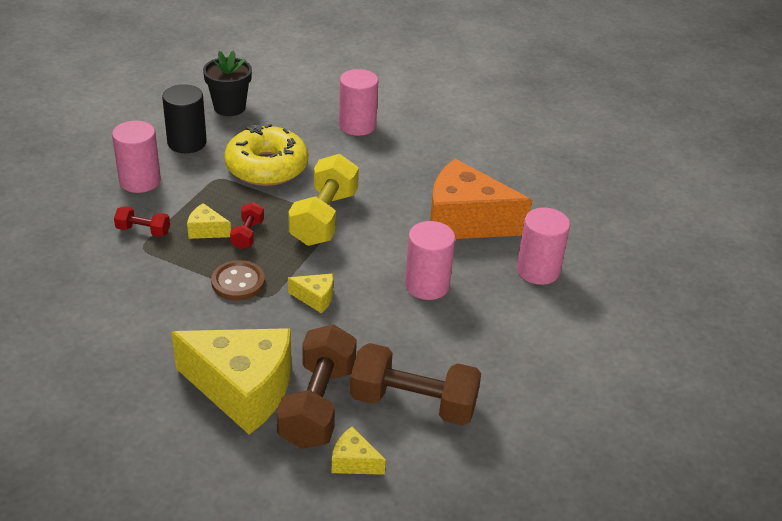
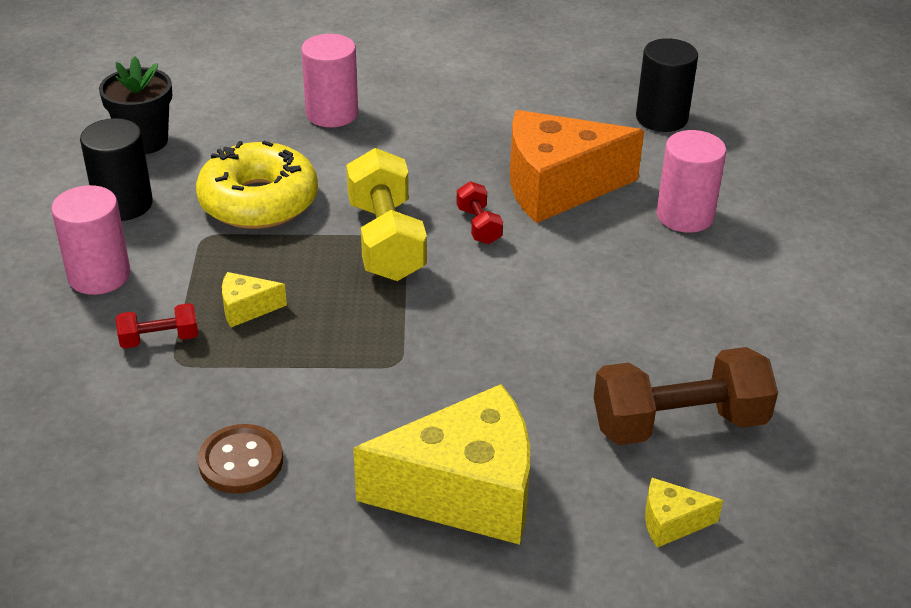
camera: 25 degrees left, 0 degrees up
brown button [211,260,265,301] -> brown button moved to [198,424,283,494]
red dumbbell [230,202,264,249] -> red dumbbell moved to [456,181,503,244]
brown dumbbell [277,324,357,449] -> none
yellow cheese [288,274,333,314] -> none
pink cylinder [405,221,455,300] -> none
none -> black cylinder [636,38,698,132]

